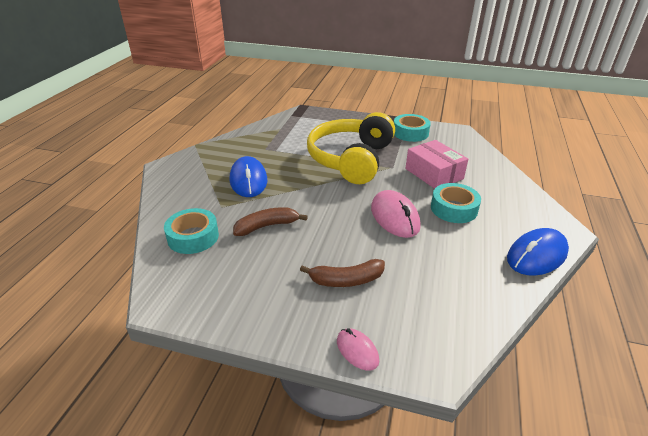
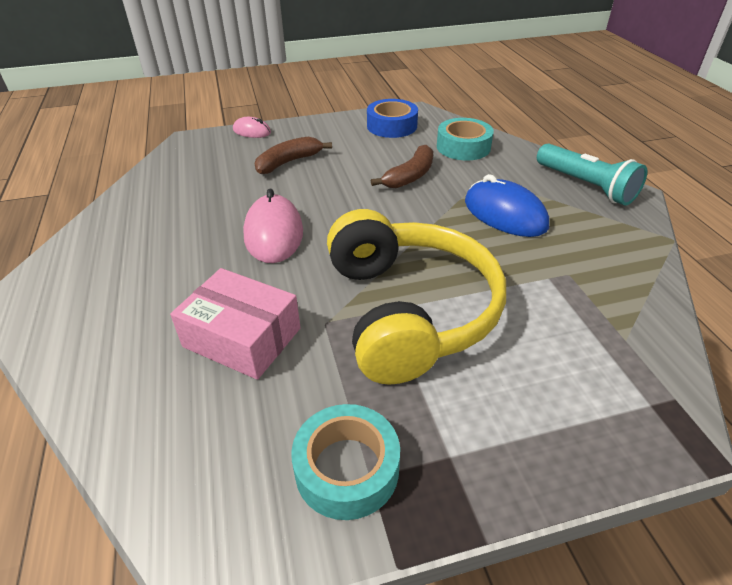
camera: 150 degrees right, 5 degrees up
pink mouse [371,190,421,238] -> pink mouse turned 45 degrees clockwise [243,189,303,263]
turquoise tape [431,183,481,223] -> none
blue mouse [507,228,569,276] -> none
none -> blue tape [367,99,418,138]
none -> turquoise flashlight [537,143,647,206]

